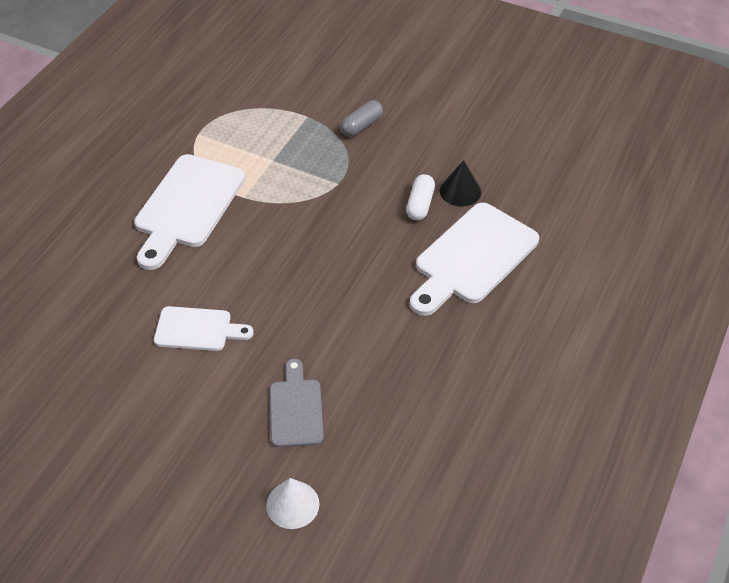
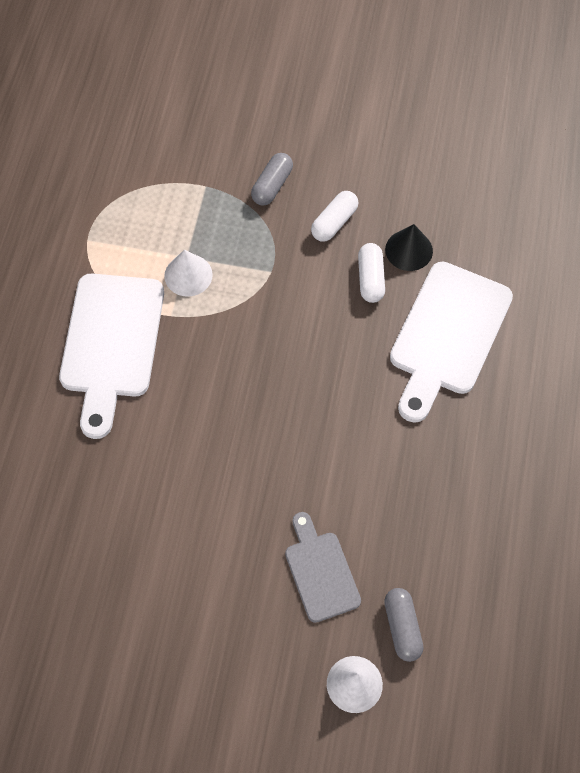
camera: 15 degrees left, 15 degrees up
white cutting board [154,306,254,351] -> none
none -> white cone [164,250,213,296]
none -> white capsule [311,191,358,242]
none -> grey capsule [384,588,424,662]

